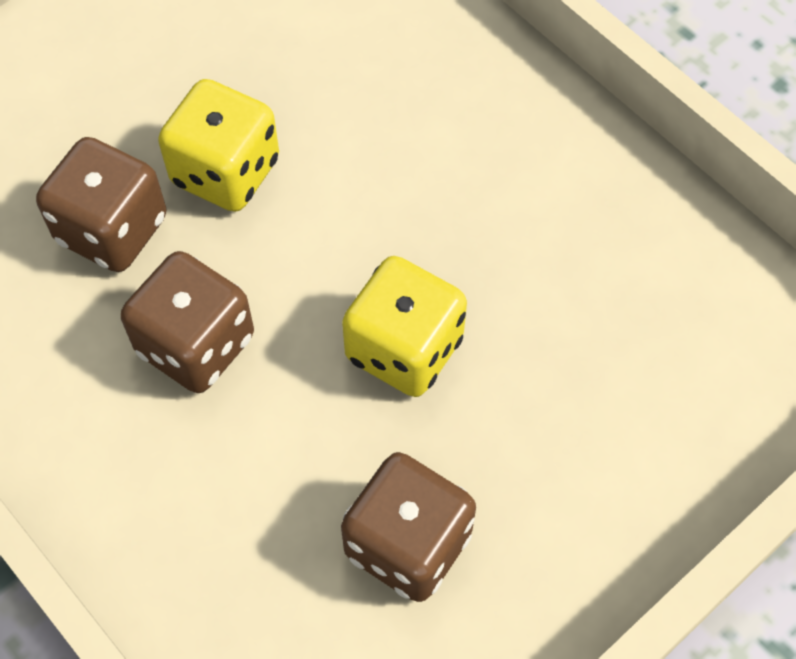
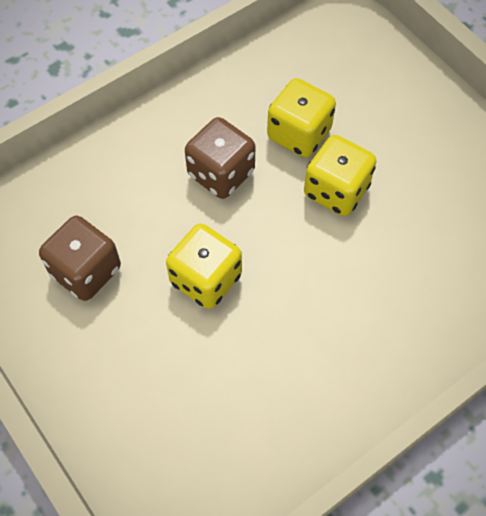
camera: 95 degrees right, 0 degrees up
brown dice [36,137,166,272] -> yellow dice [267,78,336,157]

